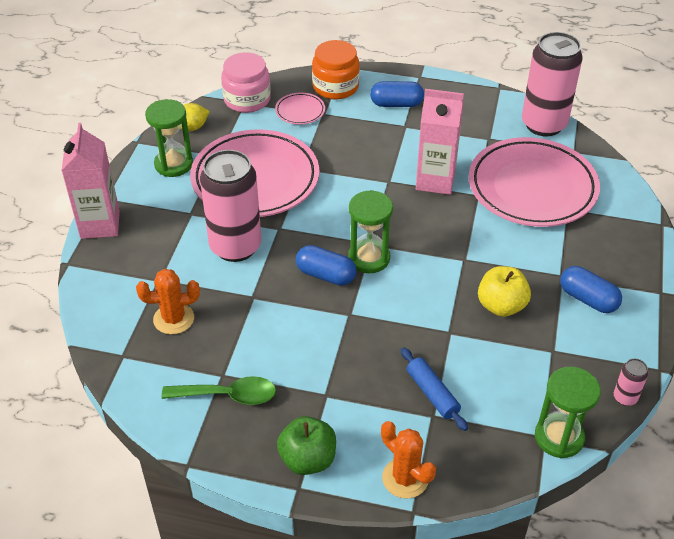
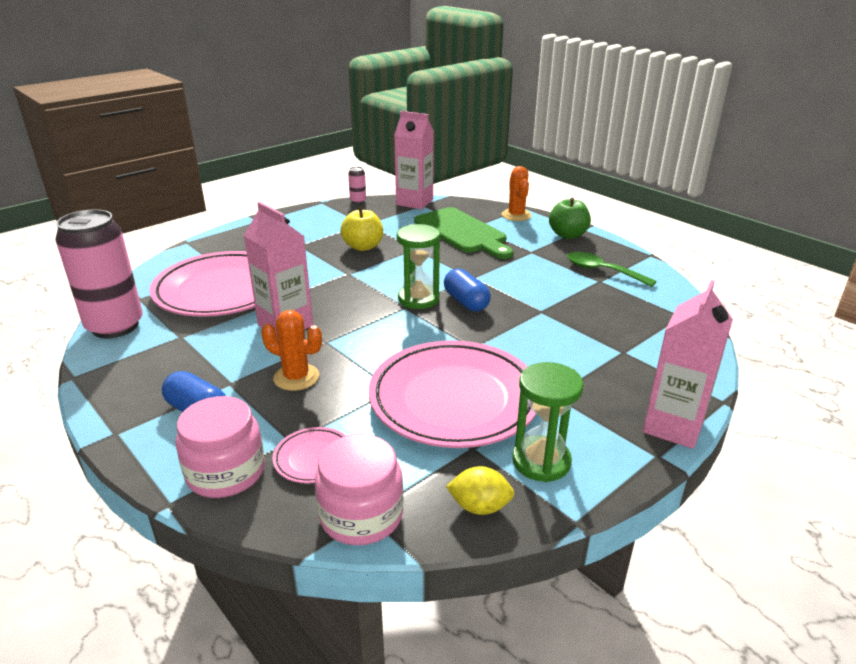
camera: 145 degrees left, 15 degrees down
orange cactus [136,269,200,334] -> orange cactus moved to [261,310,322,391]
pink can [200,150,261,262] -> none
orange jar [312,40,360,99] -> pink jar [176,396,265,498]
blue rolling pin [401,347,468,431] -> green cutting board [414,207,513,259]
green hourglass [535,367,601,458] -> pink carton [394,111,434,209]
blue capsule [560,266,622,313] -> none

